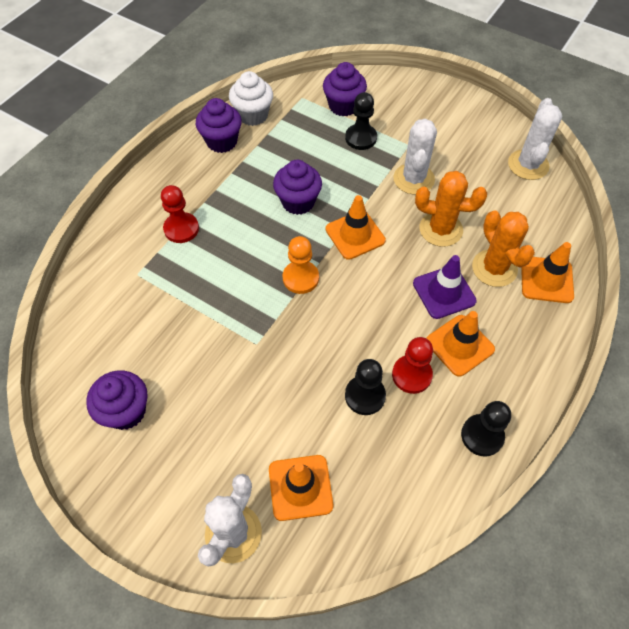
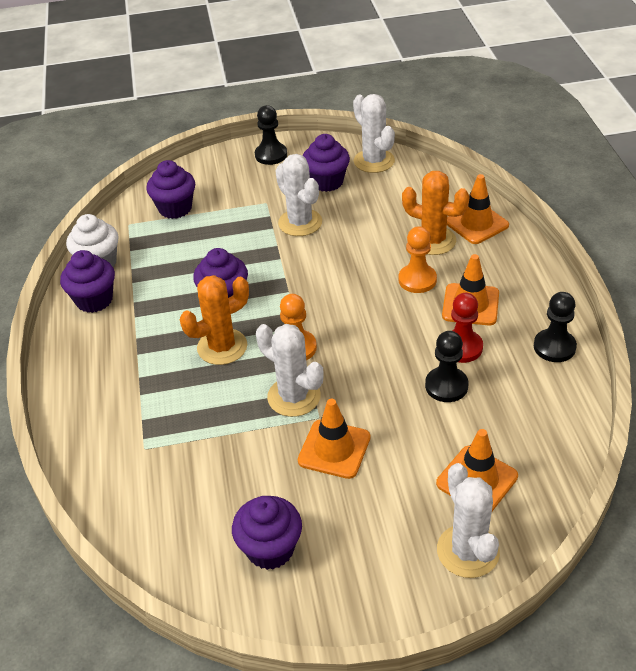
camera: 40 degrees left, 15 degrees down
red pawn [161,185,199,243] -> none
orange traffic cone [326,195,386,260] -> orange traffic cone moved to [298,399,370,479]
black pawn [345,92,377,150] -> black pawn moved to [255,105,287,165]
purple traffic cone [413,255,477,319] -> orange pawn [399,226,437,293]
orange cactus [415,171,487,247] -> orange cactus moved to [180,275,249,365]
none -> white cactus [256,324,324,417]
none -> purple cupcake [303,134,350,192]

